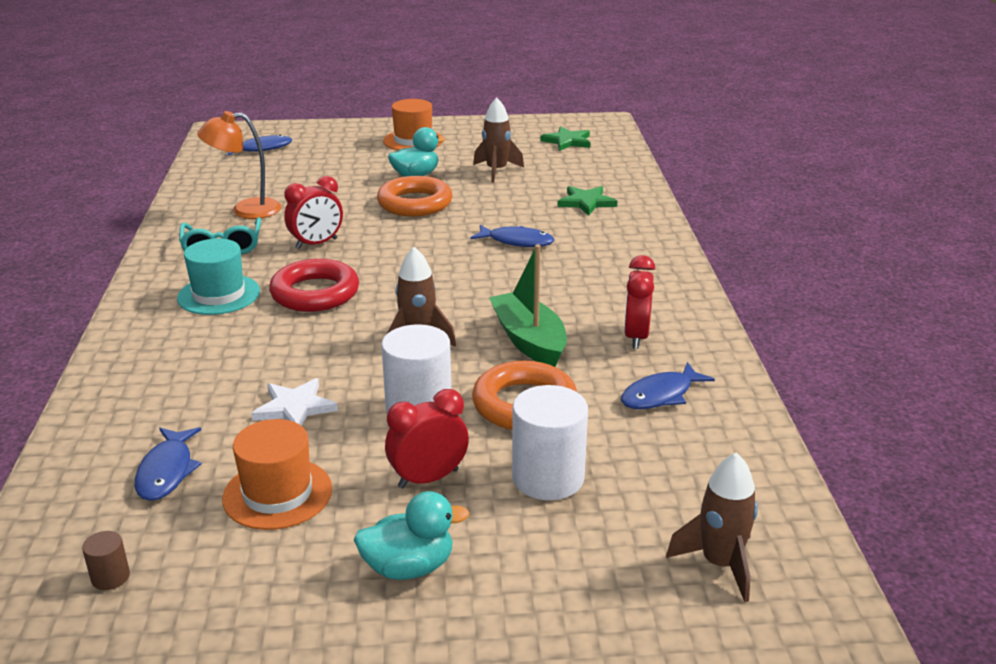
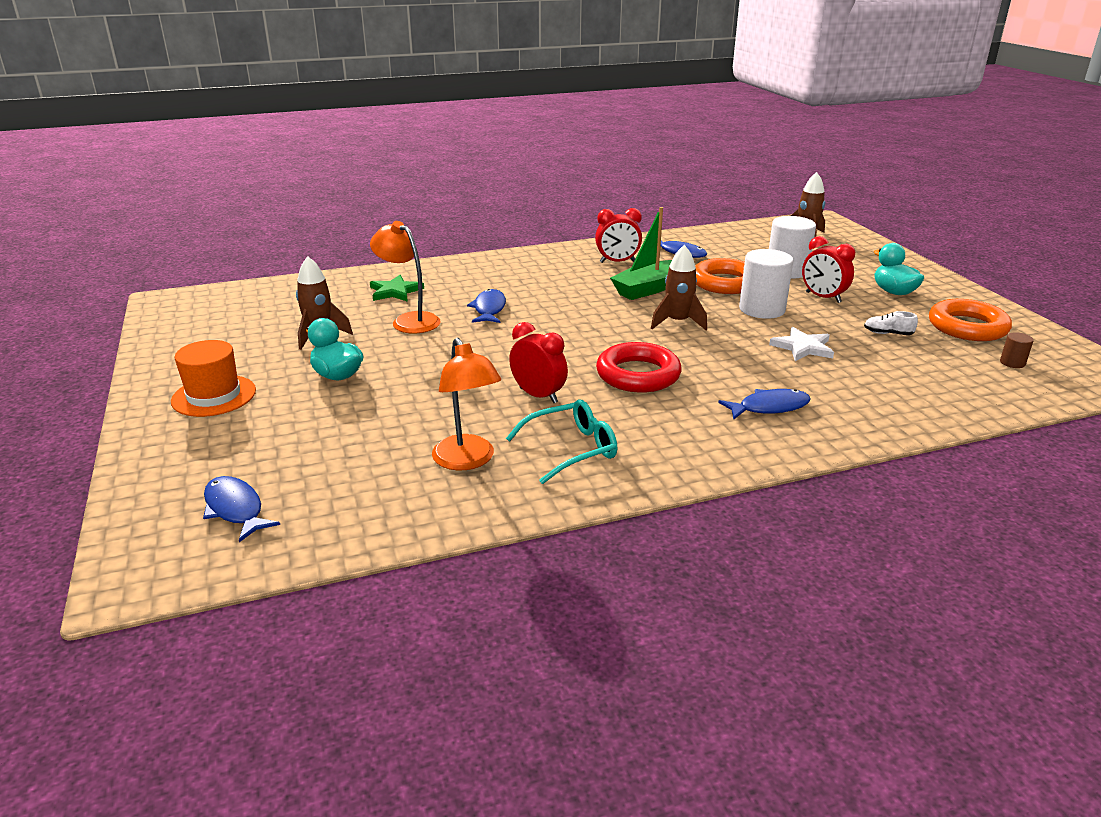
camera: 105 degrees left, 0 degrees up
blue fish [135,427,202,501] -> blue fish moved to [718,389,811,420]
turquoise hat [177,239,260,315] -> none
orange hat [222,419,332,530] -> white shoe [864,311,918,335]
orange ring [377,176,452,217] -> orange ring moved to [929,299,1012,341]
green star [540,126,591,151] -> none
none -> orange lamp [370,221,441,334]

